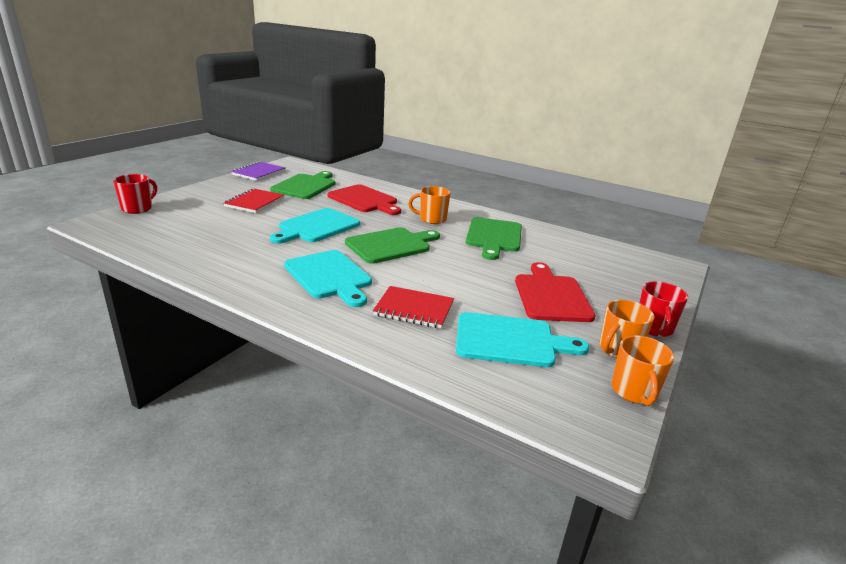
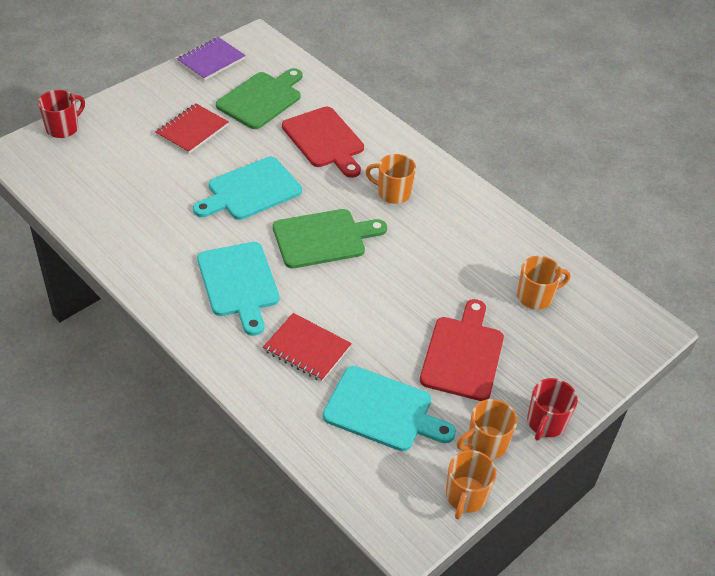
camera: 15 degrees right, 20 degrees up
green cutting board [466,217,522,260] -> none
none -> orange mug [517,256,570,310]

